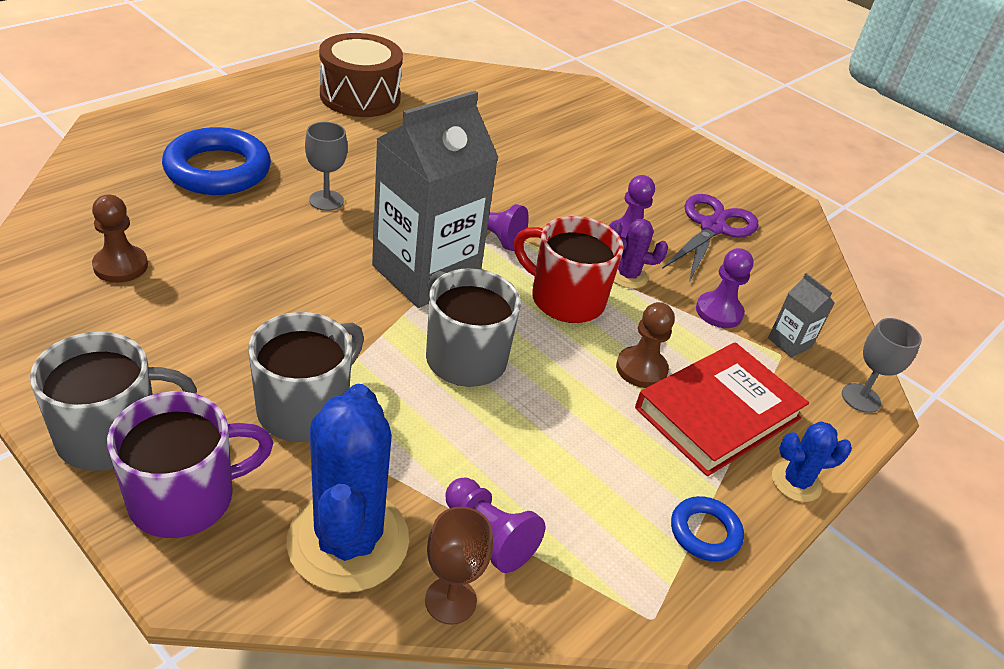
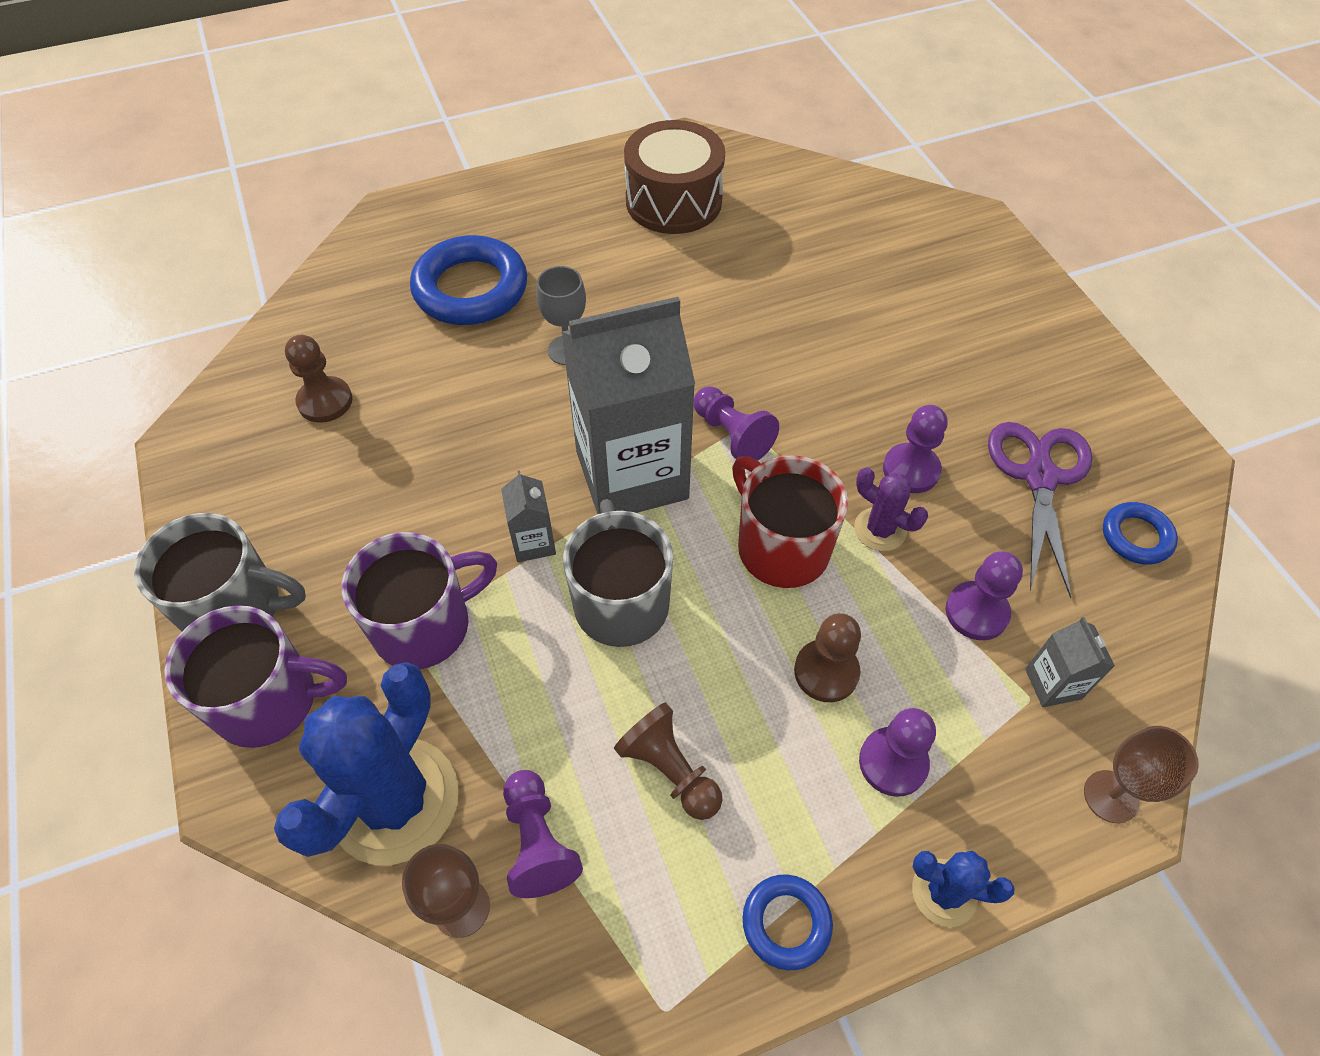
camera: 30 degrees right, 15 degrees up
grey mug [248,312,364,442] -> purple mug [342,532,497,669]
red book [635,342,809,476] -> purple pawn [859,708,936,797]
purple scissors [662,194,759,282] -> purple scissors turned 45 degrees counterclockwise [988,422,1092,598]
grey goblet [842,318,922,413] -> brown goblet [1084,726,1199,823]
none -> grey carton [501,470,556,562]
none -> brown pawn [614,702,723,820]
none -> blue ring [1103,502,1178,565]

